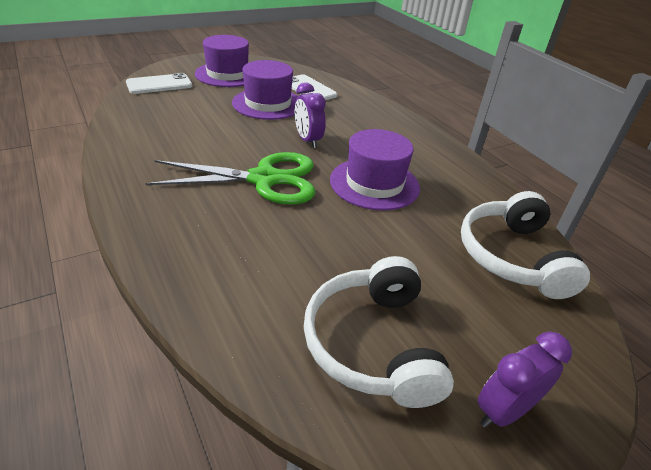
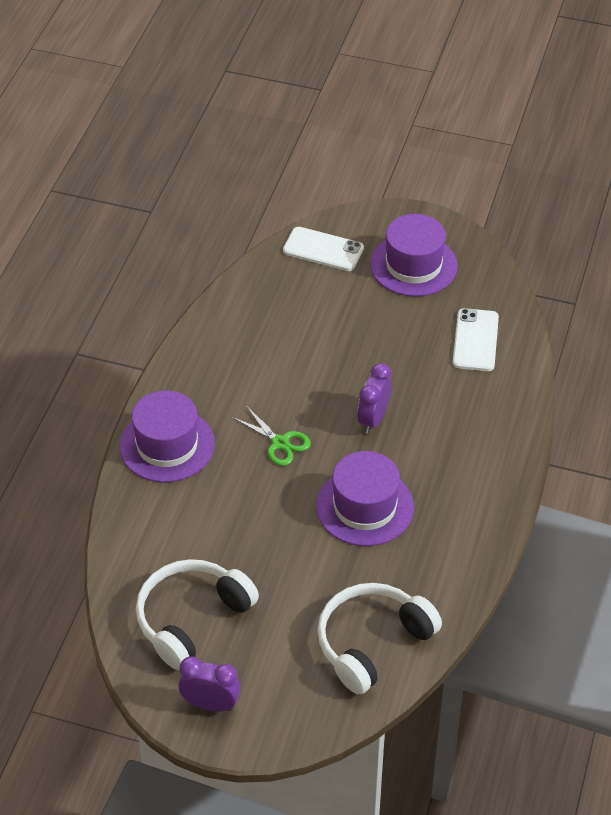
camera: 50 degrees right, 10 degrees up
green scissors [145,152,315,204] -> green scissors [232,406,311,466], size x0.51
purple hat [232,60,298,120] -> purple hat moved to [119,390,215,482]

